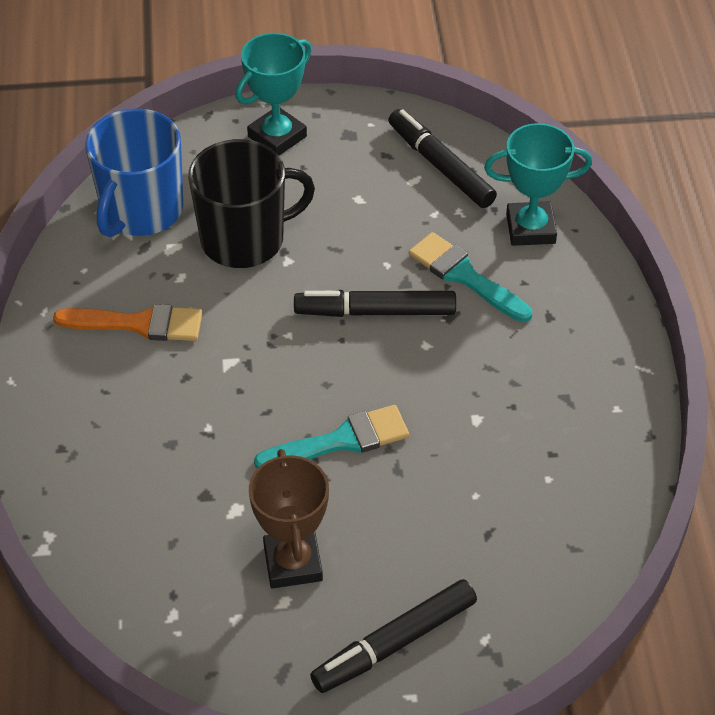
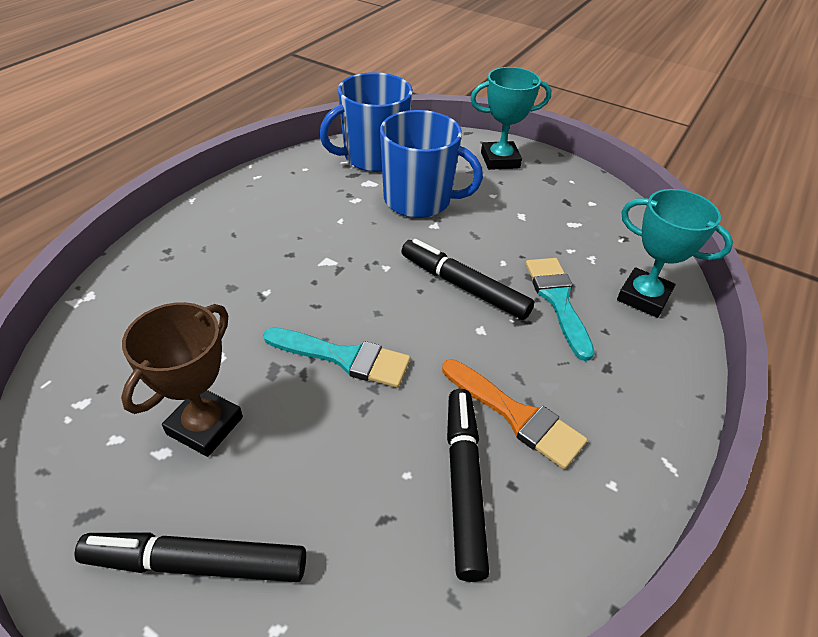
camera: 35 degrees right, 5 degrees down
orange brush [53,304,202,341] -> orange brush moved to [442,359,587,469]
black mug [188,139,315,268] -> blue mug [380,110,483,218]
black marker [388,109,497,208] -> black marker moved to [447,389,489,582]

